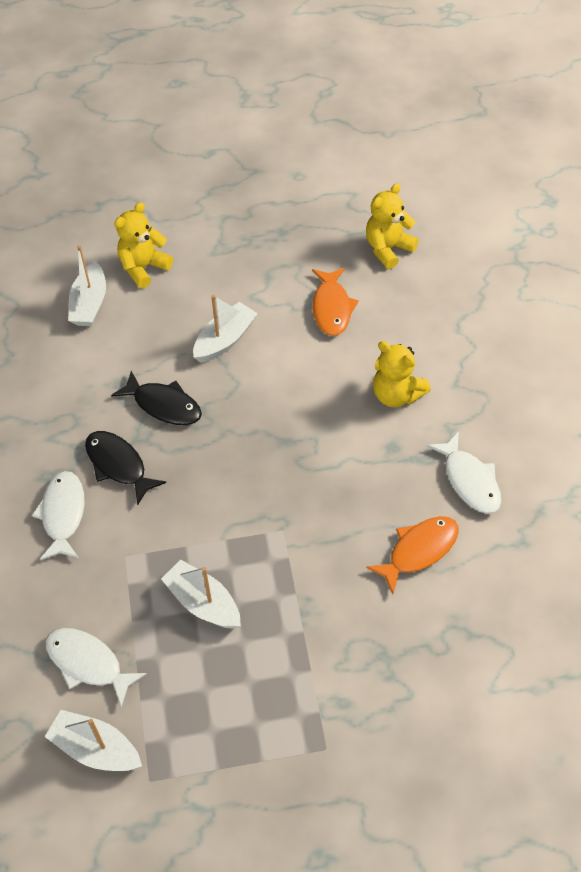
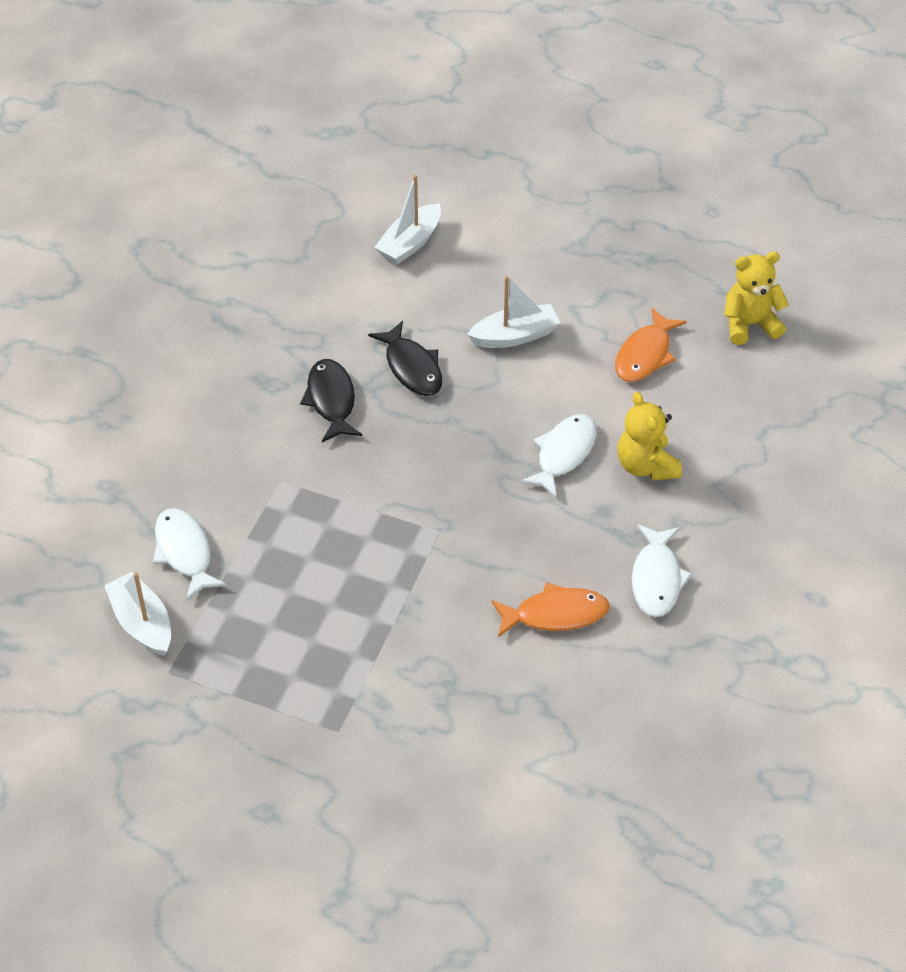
camera: 30 degrees right, 5 degrees down
white fish [31,471,85,560] -> white fish moved to [520,414,597,499]
yellow teddy bear [114,202,173,288] -> none
white boat [161,560,241,629] -> none

